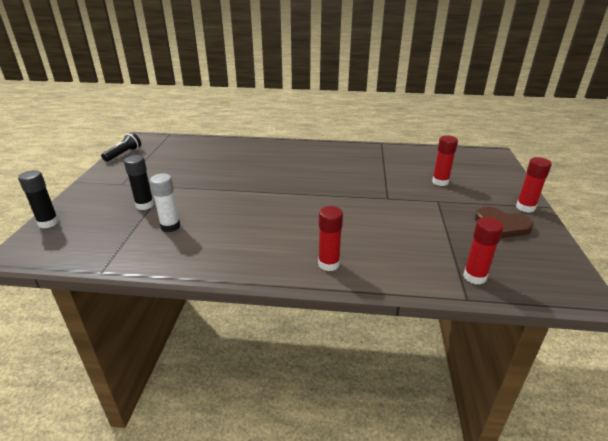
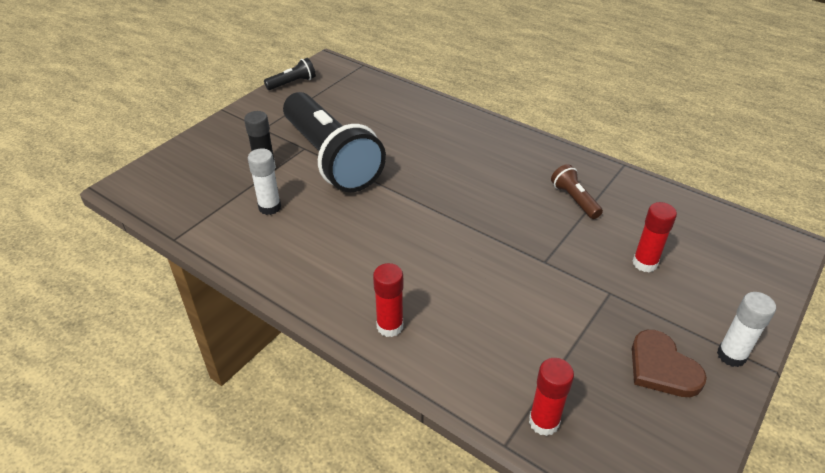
camera: 30 degrees right, 10 degrees up
black glue stick [18,170,59,228] -> none
red glue stick [516,157,552,213] -> white glue stick [717,292,776,367]
none -> black flashlight [283,92,386,192]
none -> brown flashlight [551,164,603,219]

